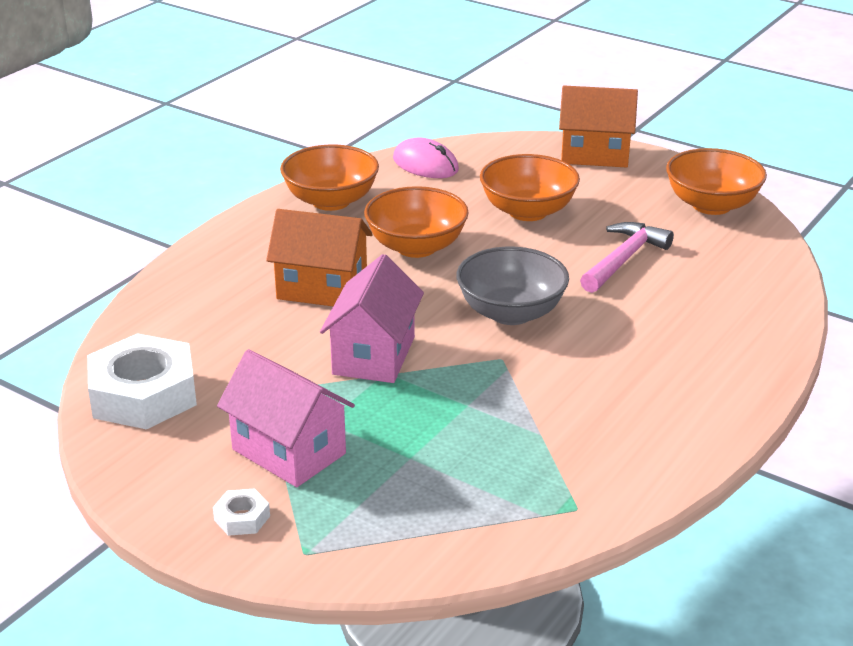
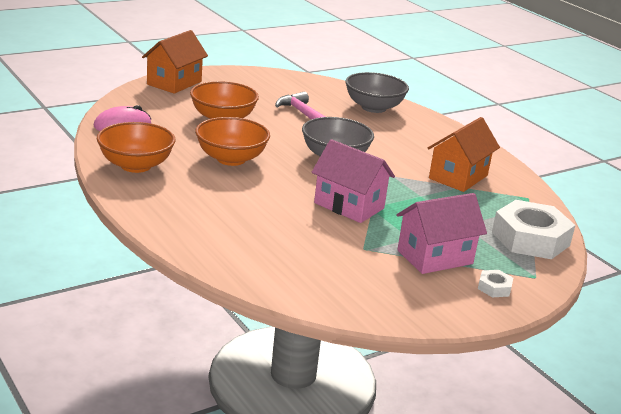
camera: 70 degrees left, 5 degrees down
white nut [87,333,197,430] -> white nut moved to [492,200,576,259]
orange house [266,209,373,306] -> orange house moved to [428,117,500,192]
orange bowl [666,148,767,215] -> none
none -> grey bowl [345,72,409,113]

